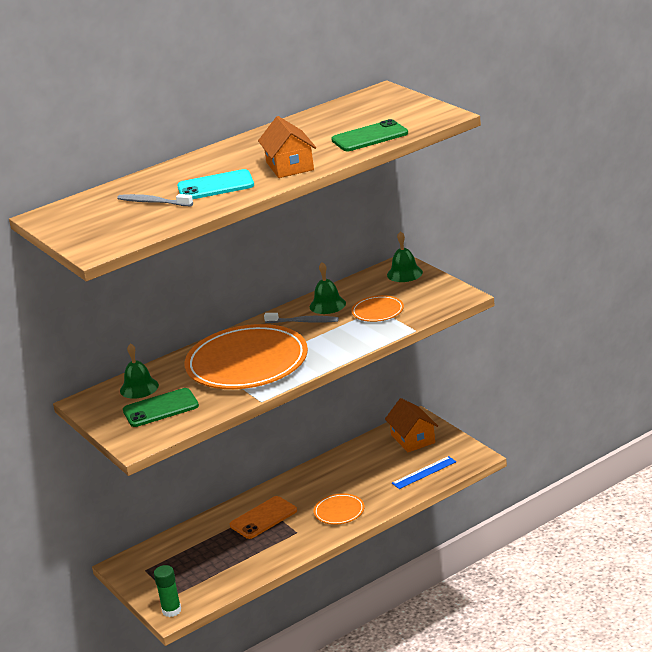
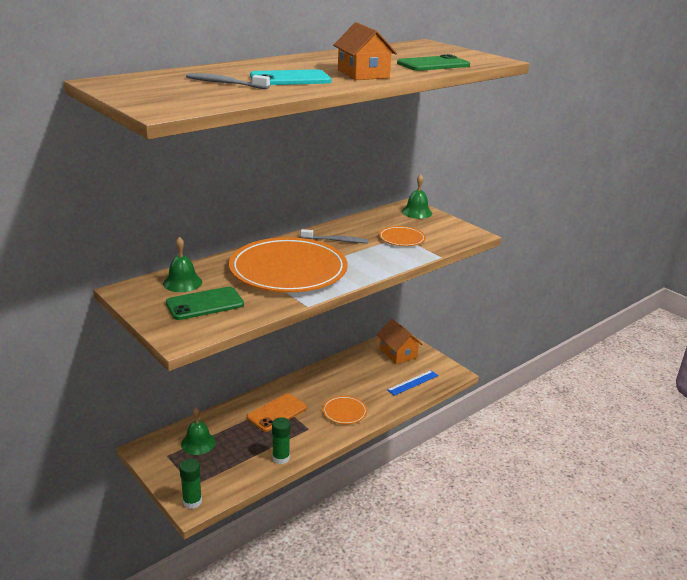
camera: 10 degrees left, 0 degrees up
green bell [310,262,346,314] -> green bell moved to [181,408,216,455]
none -> green glue stick [272,417,290,464]

